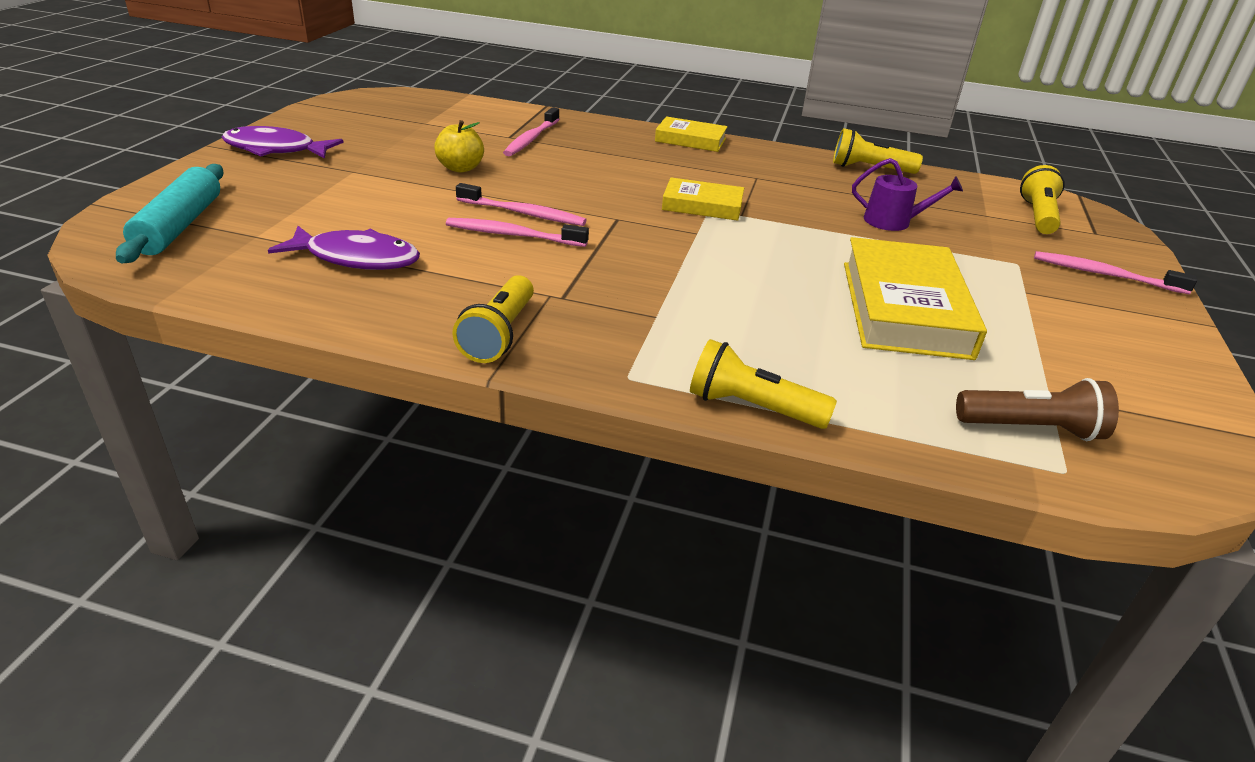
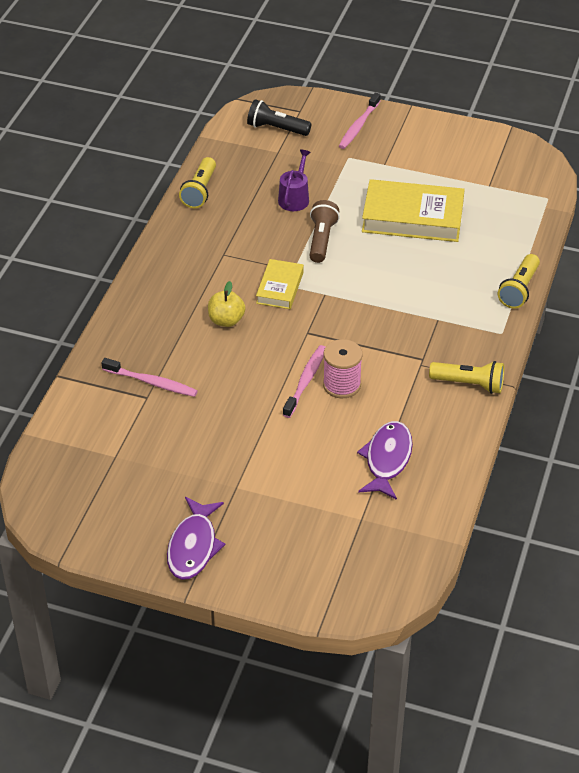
camera: 85 degrees left, 10 degrees up
turquoise rolling pin [116,164,224,263] -> none
yellow apple [434,120,484,173] -> yellow apple moved to [208,281,245,327]
pink toothbrush [446,218,589,247] -> pink spool [323,339,363,398]
yellow book [655,116,728,152] -> none
brown flashlight [956,378,1119,441] -> brown flashlight moved to [309,200,340,263]
yellow flashlight [1020,165,1065,234] -> black flashlight [247,99,312,136]

